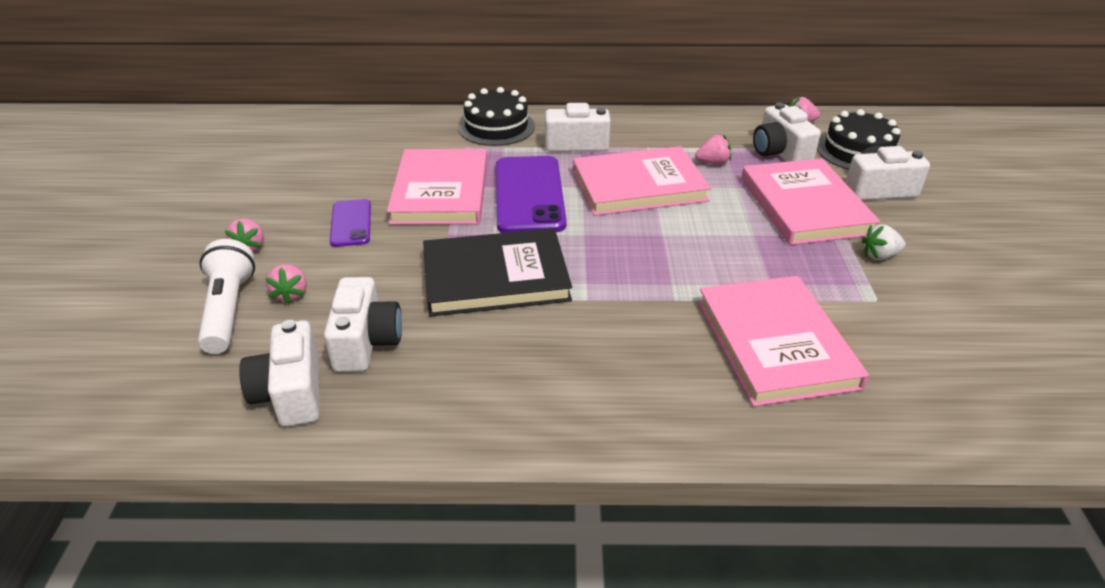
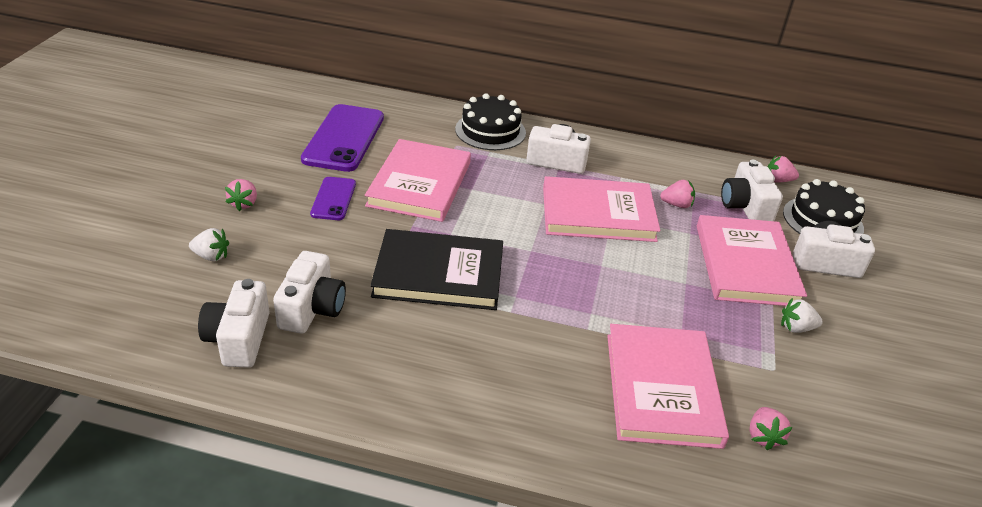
camera: 10 degrees right, 0 degrees up
white flashlight [198,239,255,354] -> white strawberry [189,228,229,261]
pink strawberry [265,264,307,304] -> pink strawberry moved to [749,407,793,450]
purple phone [496,156,567,233] -> purple phone moved to [301,104,384,172]

